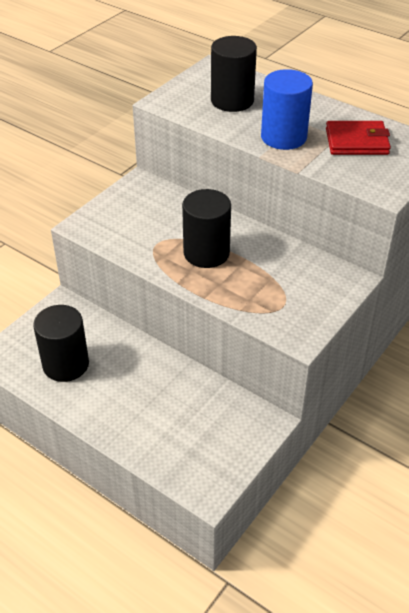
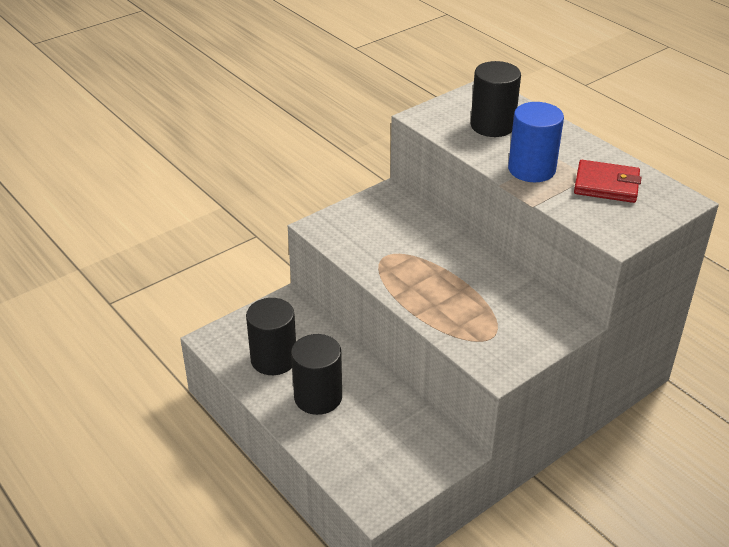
camera: 15 degrees right, 5 degrees down
black cylinder [182,189,231,268] -> black cylinder moved to [291,334,342,415]

